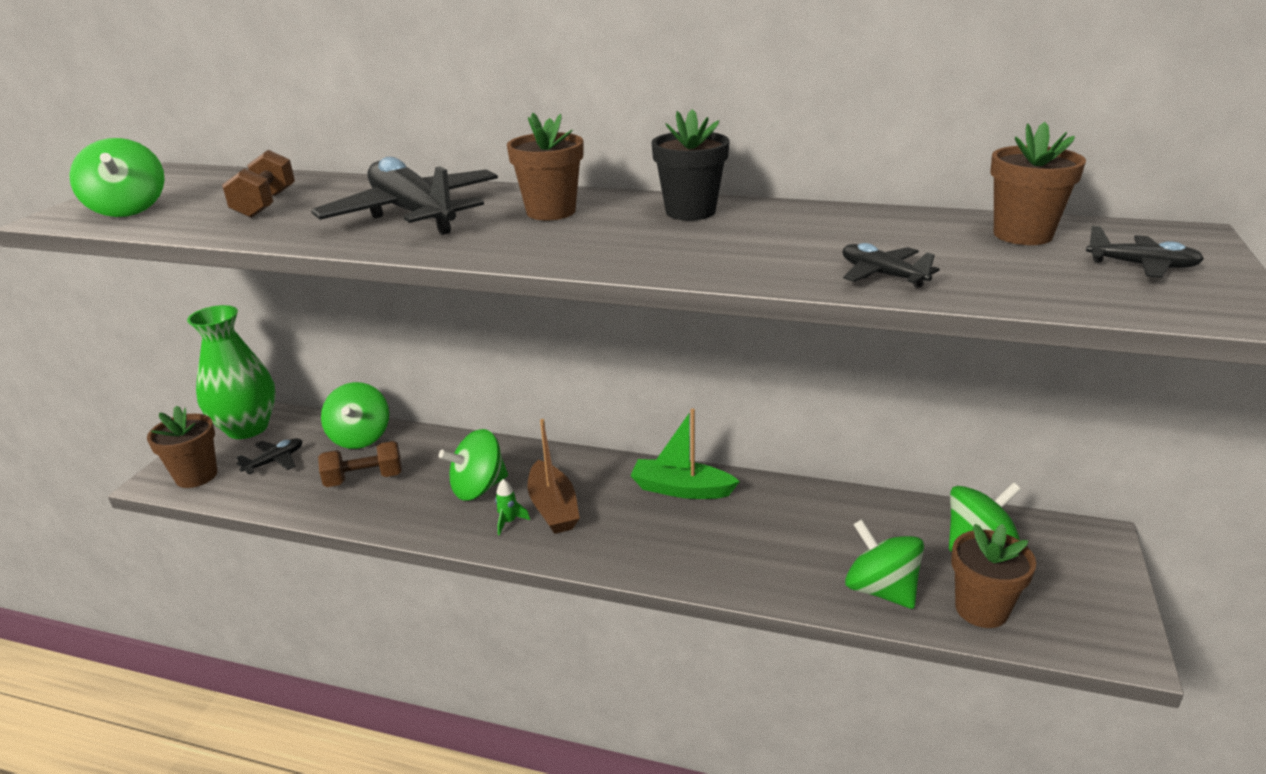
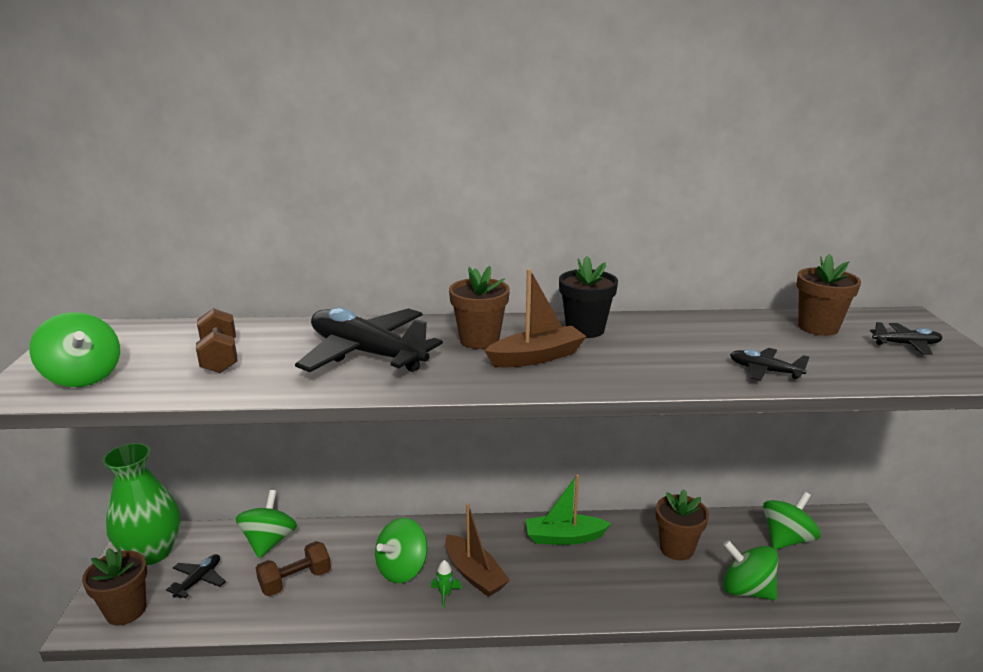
camera: 20 degrees left, 5 degrees down
green spinning top [321,382,389,449] -> green spinning top turned 150 degrees counterclockwise [236,490,297,558]
brown flower pot [951,524,1036,628] -> brown flower pot moved to [656,489,709,560]
none -> brown boat [485,269,587,367]

